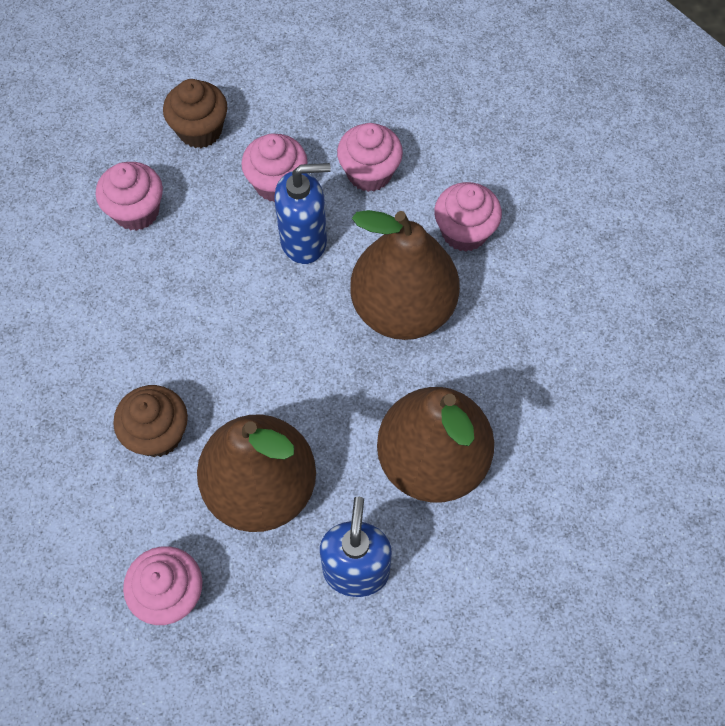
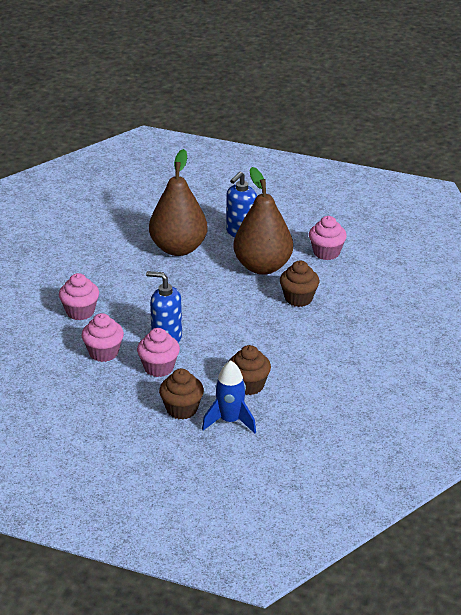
camera: 150 degrees left, 30 degrees down
pink cupcake [96,162,163,231] -> brown cupcake [229,345,271,395]
brown pear [350,210,460,340] -> none
none -> blue rocket [202,360,256,434]

